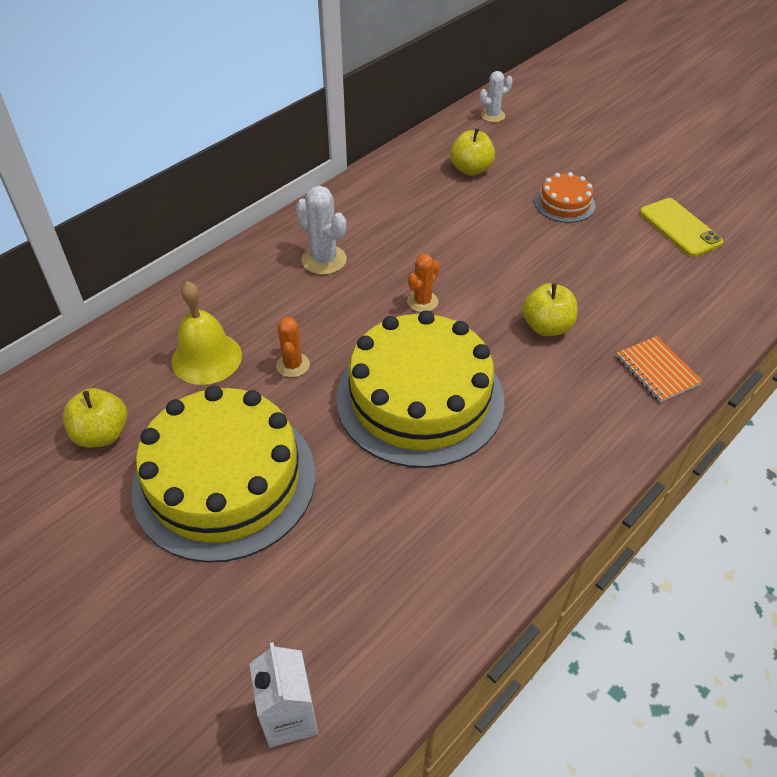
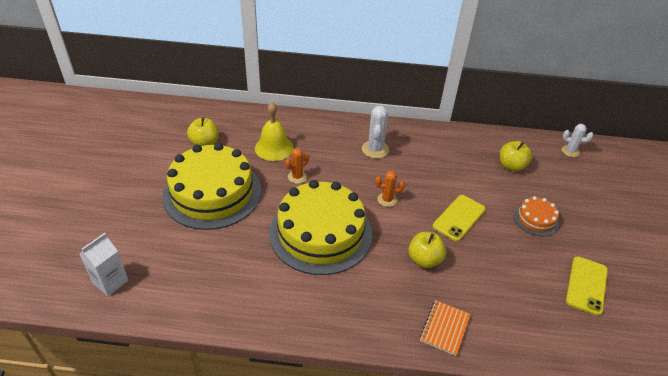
camera: 50 degrees right, 5 degrees down
none -> yellow phone [433,195,486,242]

